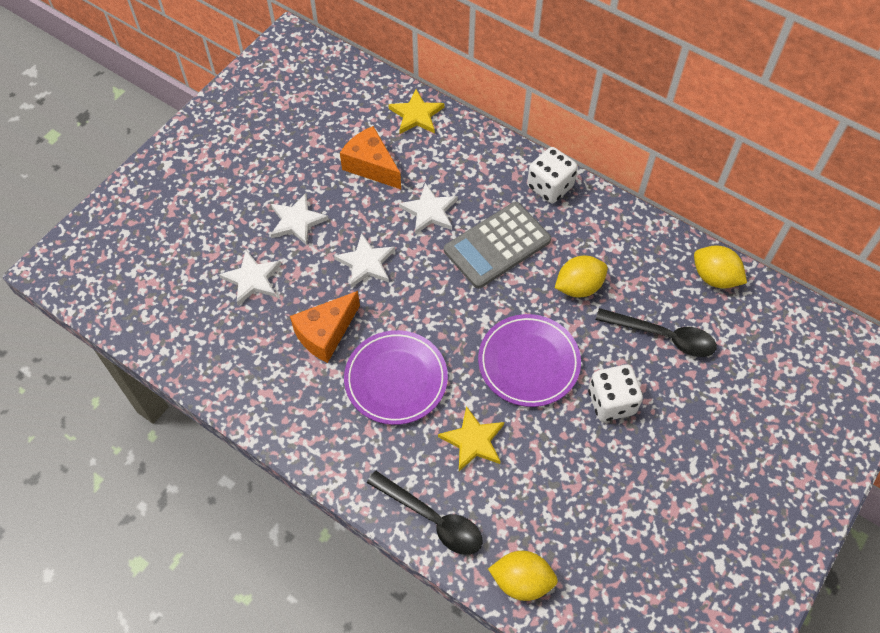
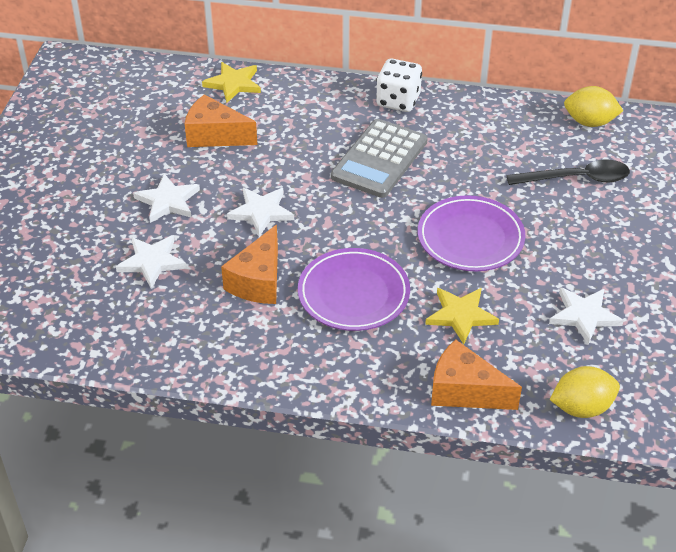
camera: 25 degrees left, 15 degrees down
black spoon [367,471,482,555] -> orange cheese [431,339,522,410]
white star [399,183,458,235] -> white star moved to [549,287,624,345]
yellow lemon [555,256,608,297] -> none
white dice [588,364,643,421] -> none

